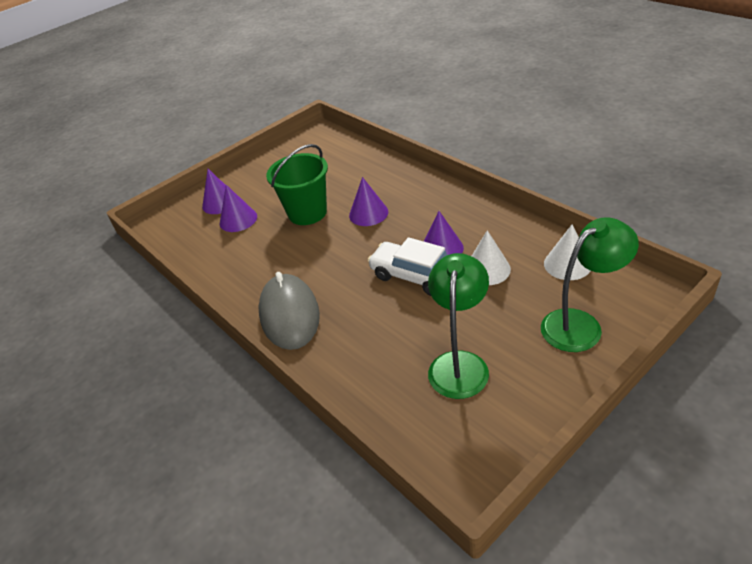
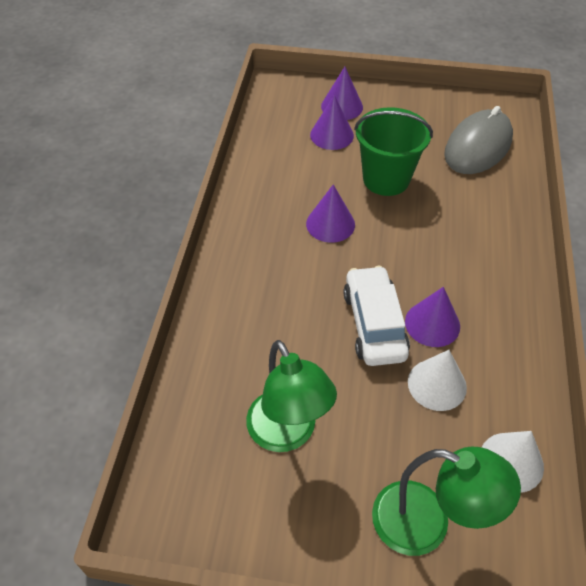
camera: 45 degrees right, 10 degrees up
grey mouse [259,272,320,350] -> grey mouse moved to [444,106,513,174]
purple cone [349,177,388,226] -> purple cone moved to [306,184,355,243]
green lamp [428,253,489,399] -> green lamp turned 90 degrees clockwise [246,340,337,452]

